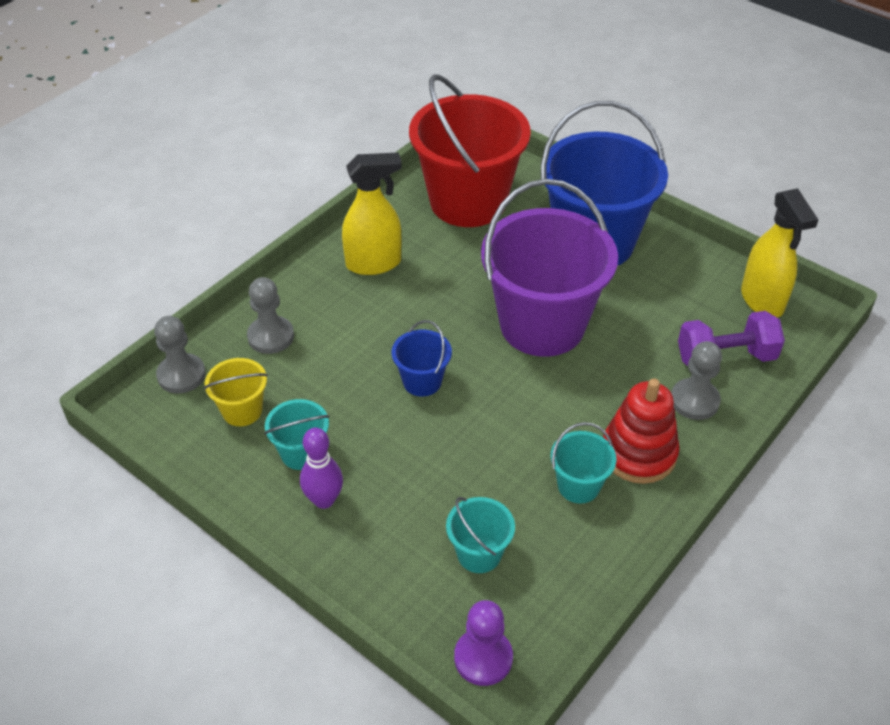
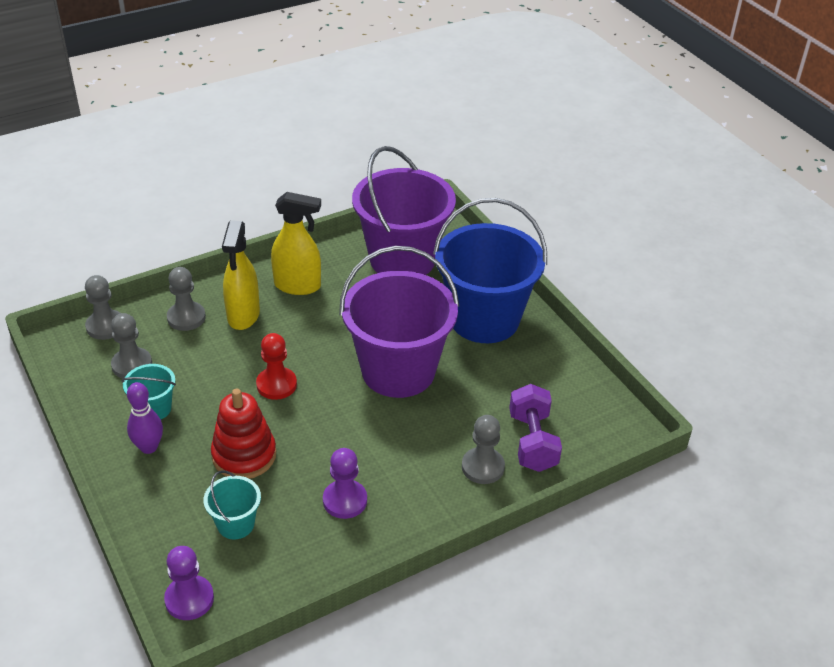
camera: 20 degrees right, 5 degrees down
yellow bucket [204,358,268,426] -> grey pawn [111,313,152,378]
blue bucket [391,320,452,396] -> red pawn [256,333,297,400]
red bucket [409,75,531,227] -> purple bucket [352,146,456,275]
turquoise bucket [551,422,616,503] -> purple pawn [323,448,367,519]
red stacking toy [603,378,679,484] -> red stacking toy moved to [211,389,276,479]
purple dumbbell [678,311,785,366] -> purple dumbbell turned 75 degrees clockwise [509,384,562,472]
yellow spray bottle [741,188,819,318] -> yellow spray bottle moved to [222,220,260,330]

